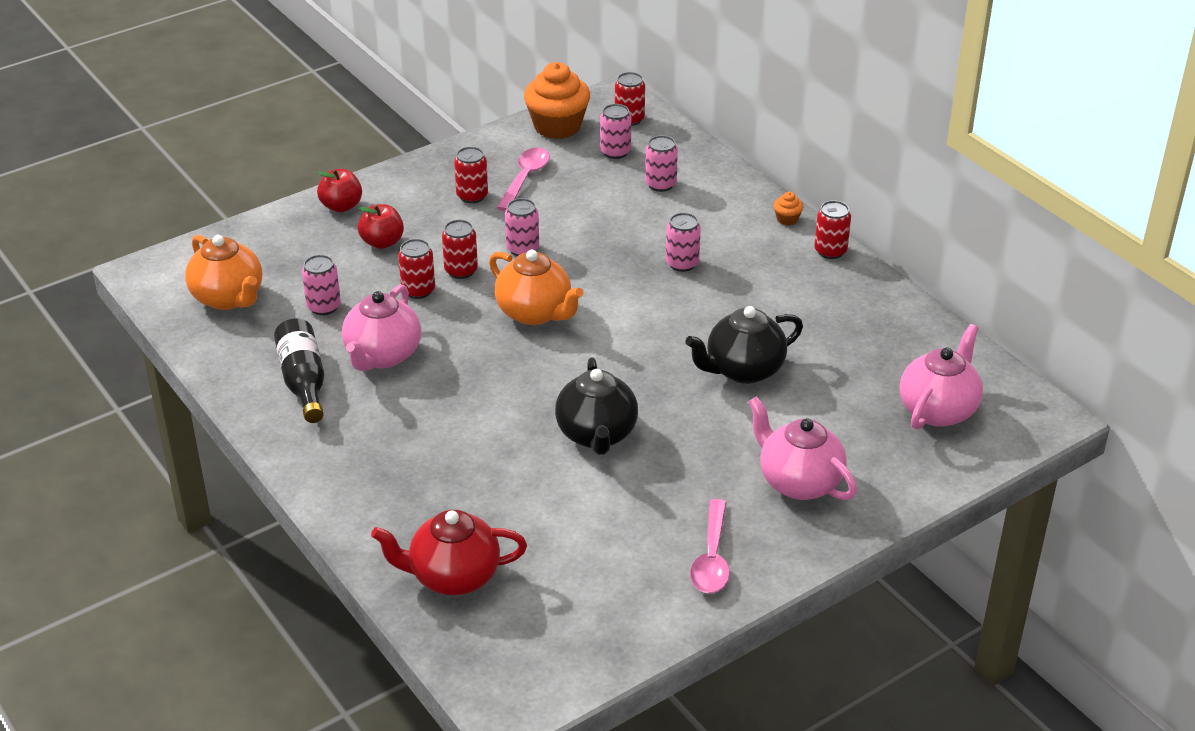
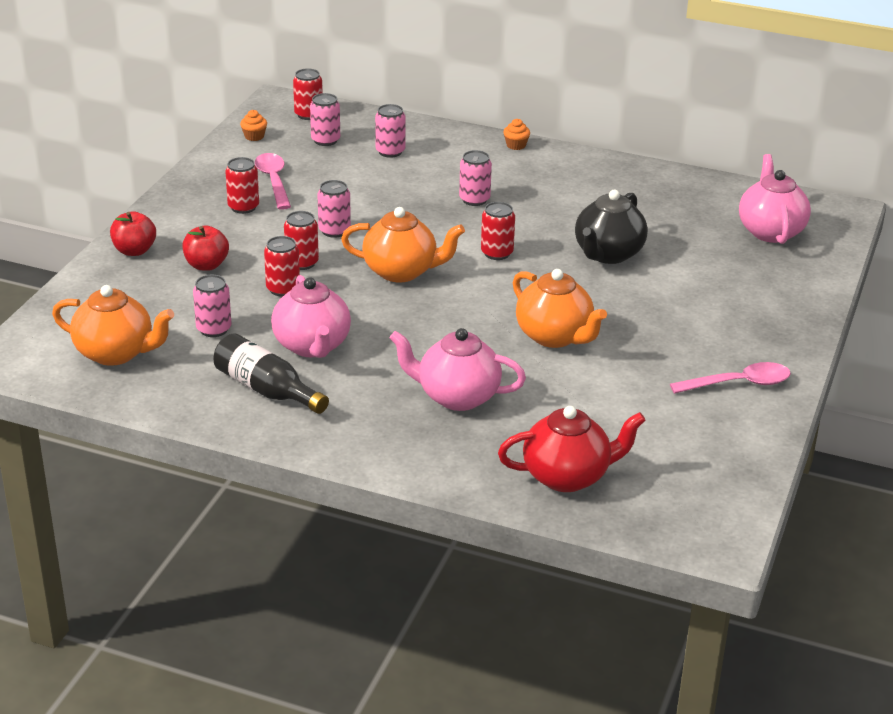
camera: 35 degrees left, 5 degrees down
red teapot [371,510,527,595] -> red teapot turned 150 degrees counterclockwise [498,406,646,492]
orange cupcake [524,62,590,139] -> orange cupcake [240,110,267,141], size x0.42
black teapot [555,357,638,455] -> orange teapot [513,269,607,348]
pink spoon [690,499,730,593] -> pink spoon turned 75 degrees counterclockwise [670,362,791,394]
pink teapot [748,396,857,500] -> pink teapot moved to [390,328,526,411]
red can [814,200,851,259] -> red can moved to [481,202,515,260]

